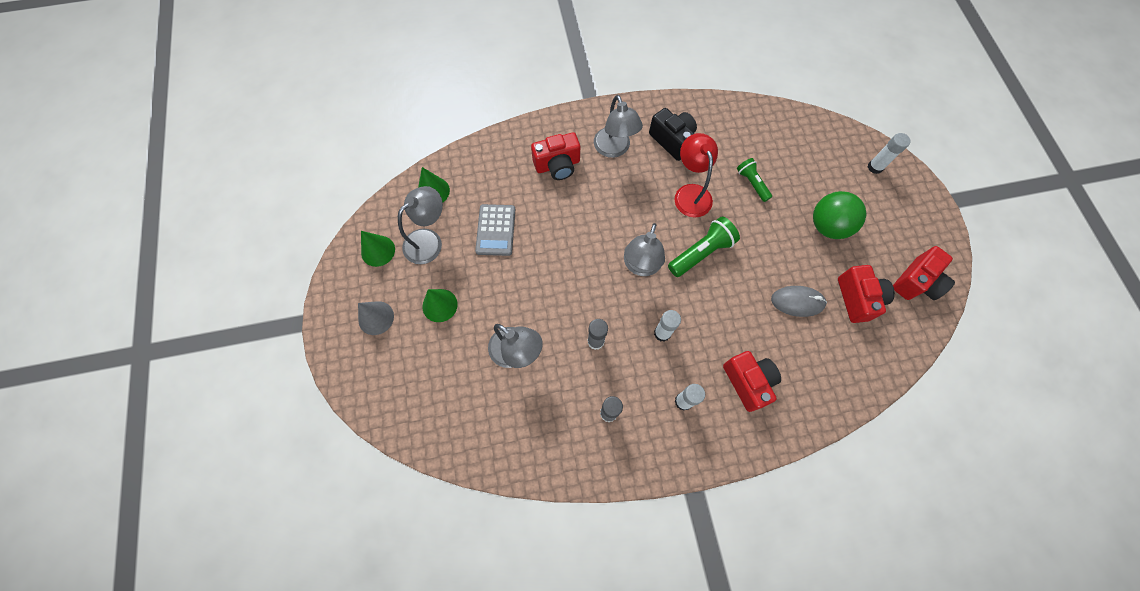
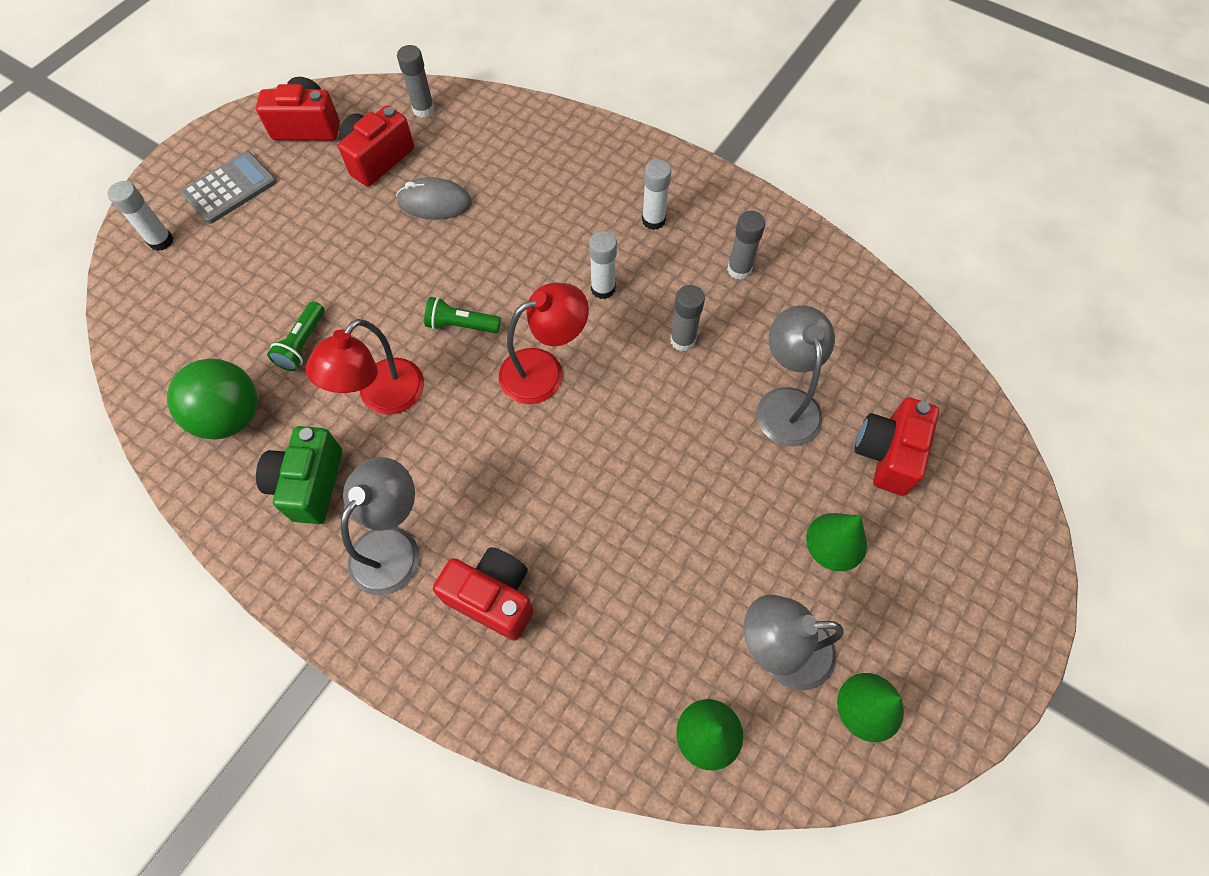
camera: 135 degrees left, 5 degrees down
grey cone [358,301,394,335] -> none
grey calculator [475,204,515,256] -> grey calculator moved to [181,151,277,224]
grey lamp [624,223,665,276] -> red lamp [499,283,589,404]
black camera [649,108,697,161] -> green camera [256,426,342,524]
green flashlight [668,217,740,277] -> green flashlight [424,297,501,333], size x0.64
red camera [723,351,781,412] -> red camera moved to [855,397,939,496]
grey mouse [771,286,827,317] -> grey mouse turned 45 degrees counterclockwise [396,177,472,219]
green ball [813,191,866,239] -> green ball moved to [167,359,257,440]
none -> grey glue stick [397,45,435,118]

